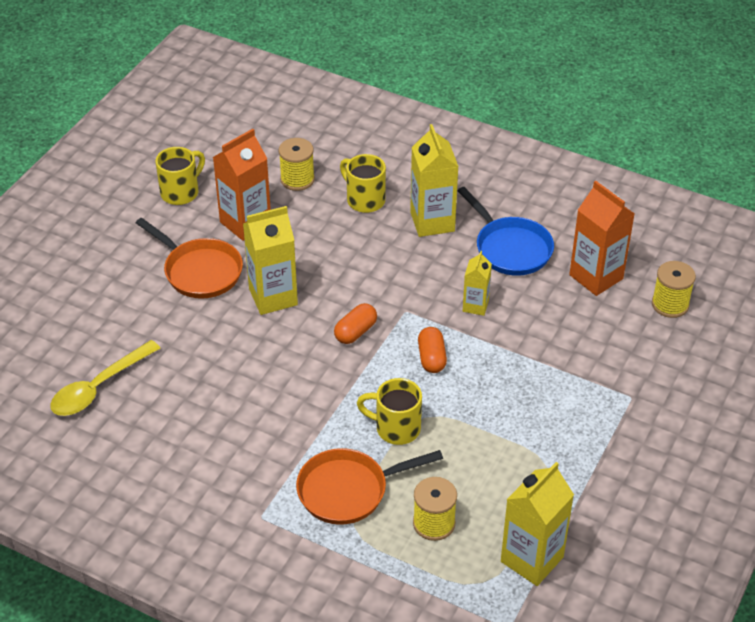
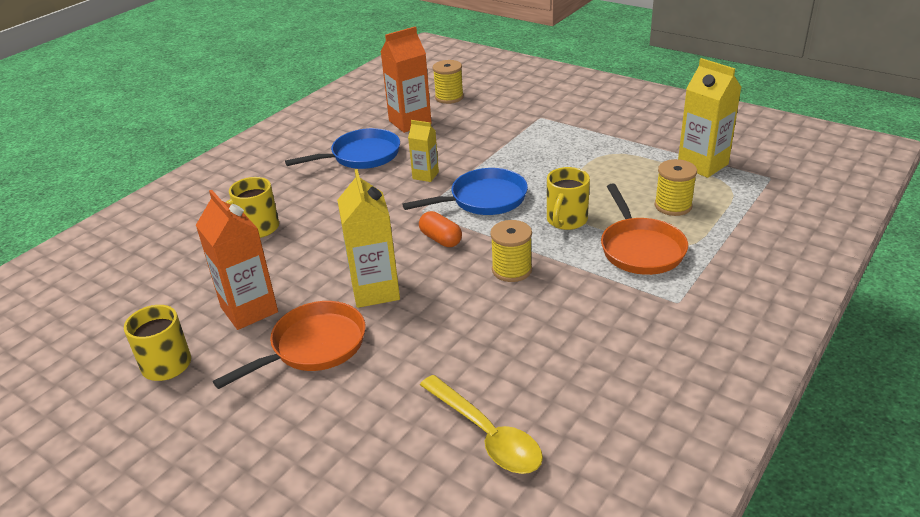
camera: 80 degrees left, 10 degrees down
yellow spool [278,138,315,191] -> yellow spool moved to [490,220,532,282]
yellow carton [410,124,459,237] -> none
orange capsule [418,327,447,373] -> blue pan [402,168,528,215]

